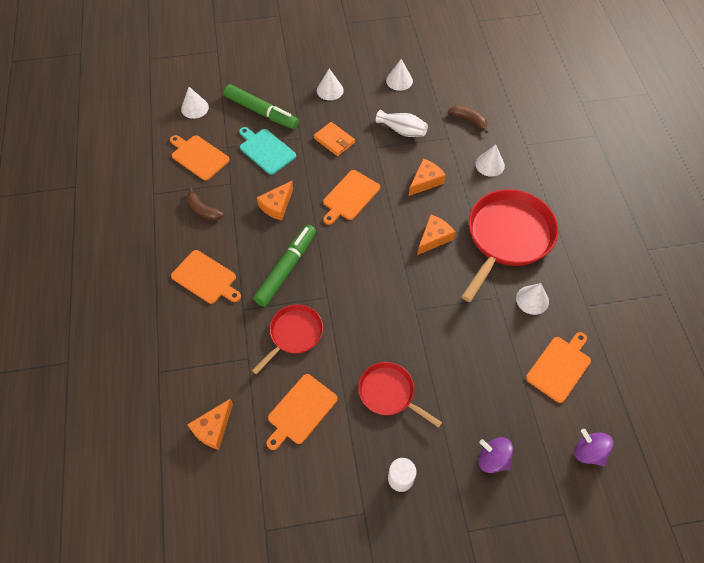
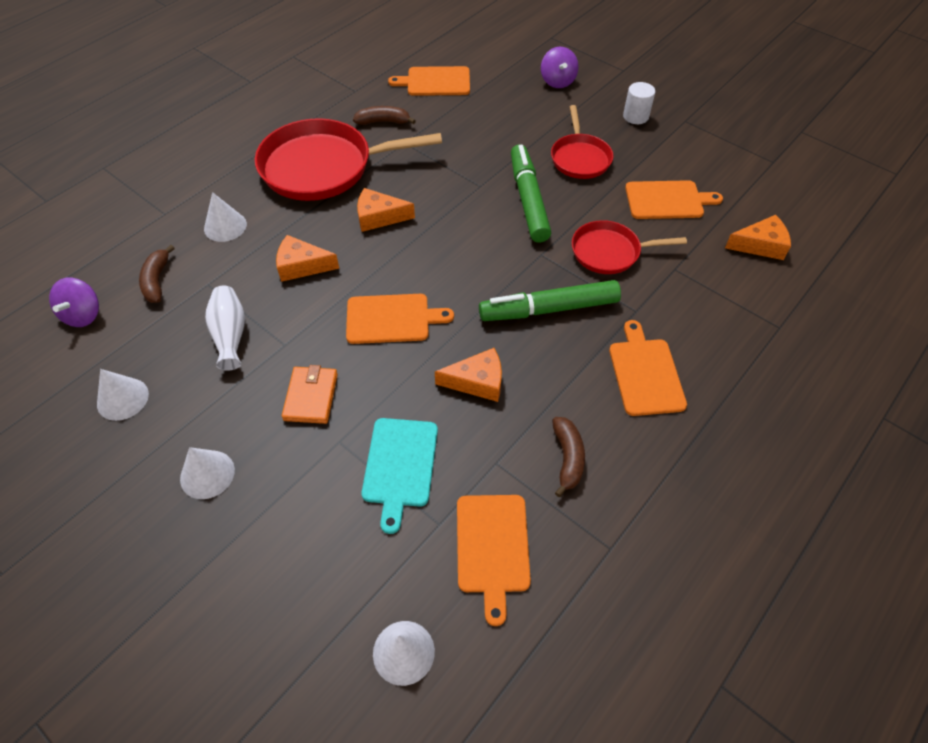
camera: 130 degrees left, 5 degrees down
green marker [224,84,299,129] -> green marker moved to [511,144,551,242]
white cone [516,283,549,315] -> brown banana [353,106,416,125]
purple spinning top [574,429,614,466] -> purple spinning top moved to [49,277,99,327]

